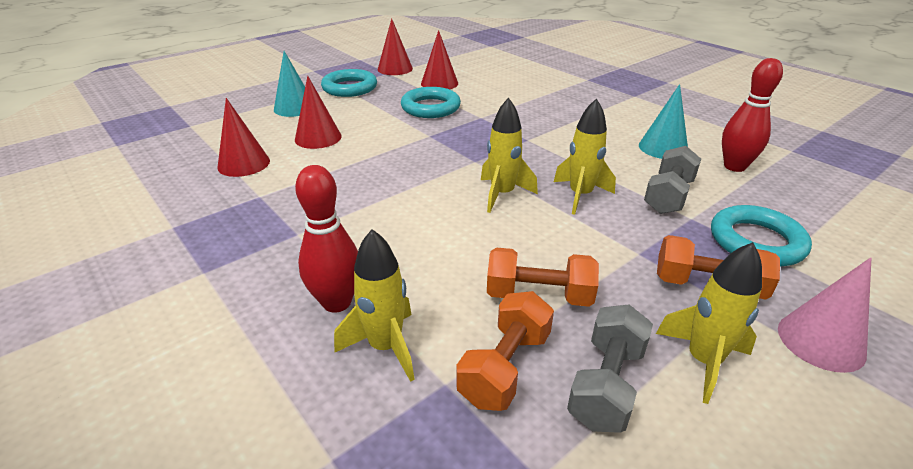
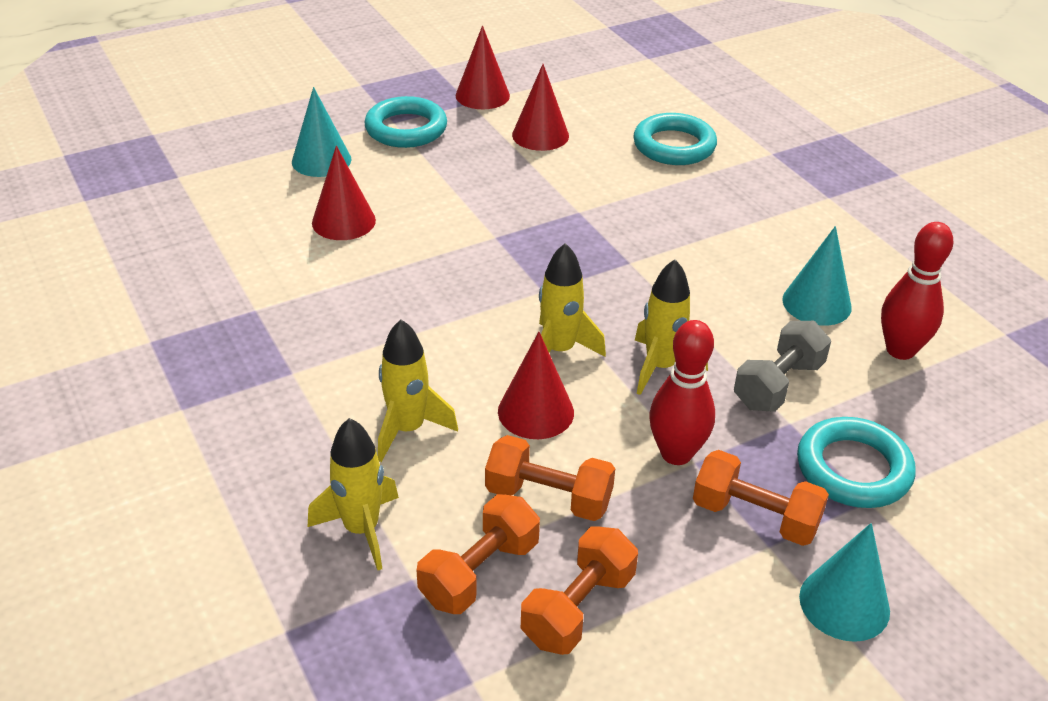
camera: 10 degrees right, 5 degrees up
red cone [218,98,270,177] -> red cone moved to [498,332,574,439]
red bowling pin [295,165,358,313] -> red bowling pin moved to [649,320,715,465]
turquoise ring [401,87,461,118] -> turquoise ring moved to [633,113,717,165]
grey dumbbell [567,305,653,433] -> orange dumbbell [521,526,638,655]
yellow rocket [656,242,762,404] -> yellow rocket moved to [378,319,458,462]
pink cone [778,257,871,373] -> turquoise cone [799,523,890,642]

